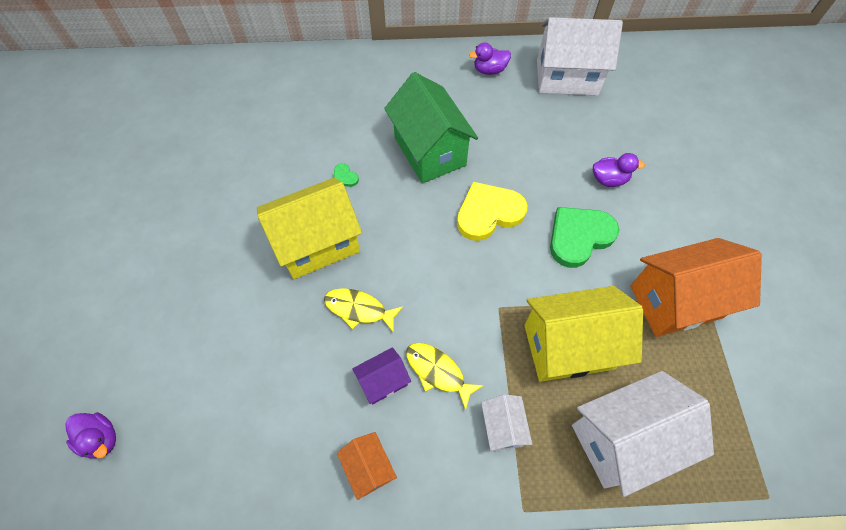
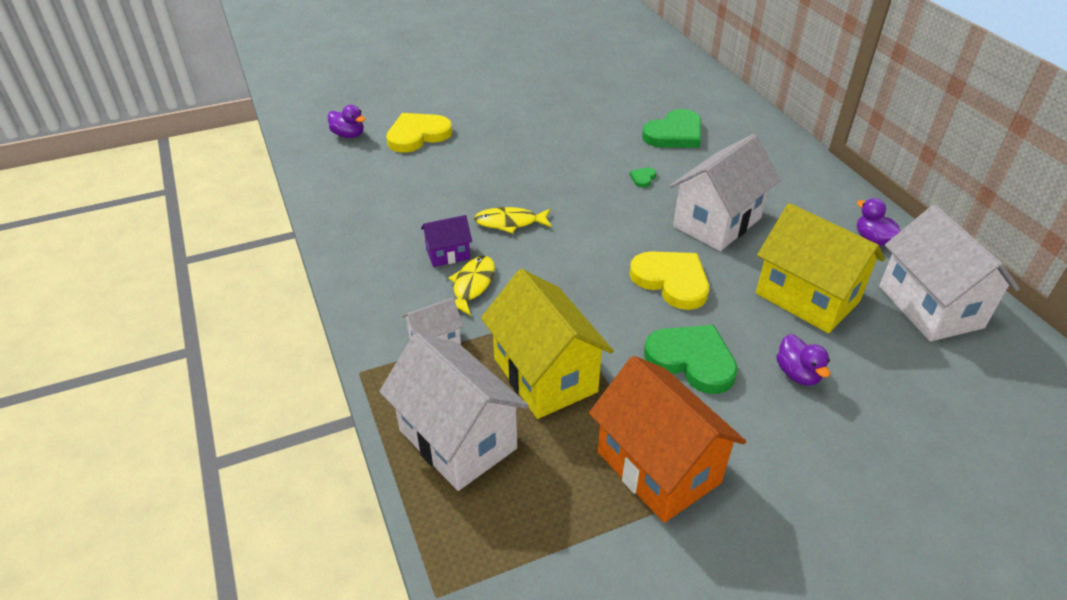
camera: 70 degrees right, 20 degrees down
purple duck [65,412,116,458] -> purple duck turned 75 degrees counterclockwise [328,105,365,138]
yellow house [257,178,362,279] -> yellow house moved to [756,203,885,333]
yellow fish [324,288,403,333] -> yellow fish turned 90 degrees counterclockwise [474,207,552,233]
orange house [337,432,397,500] -> none
purple house [352,347,411,404] -> purple house turned 60 degrees counterclockwise [421,215,472,267]
green house [384,72,478,183] -> white house [670,134,780,251]
none -> yellow heart [386,113,452,153]
none -> green heart [642,109,701,148]

